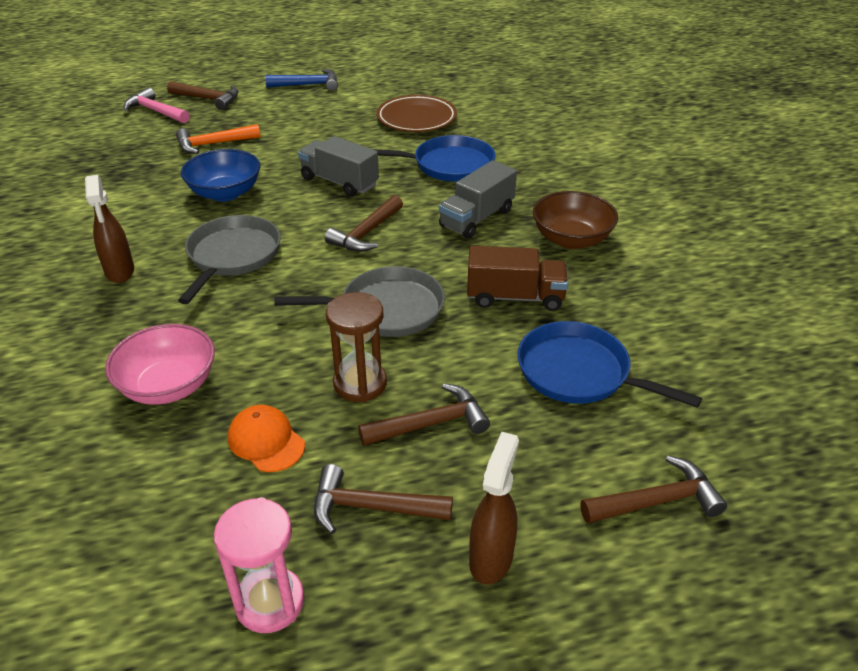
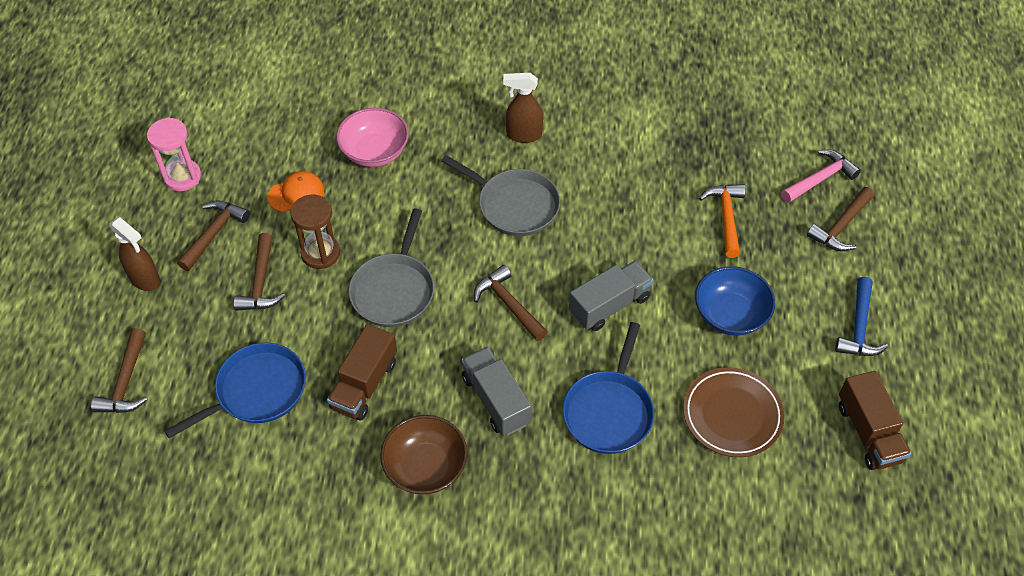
camera: 110 degrees right, 15 degrees up
blue bowl [181,149,260,201] -> blue bowl moved to [695,266,775,336]
none -> brown truck [839,371,911,470]

